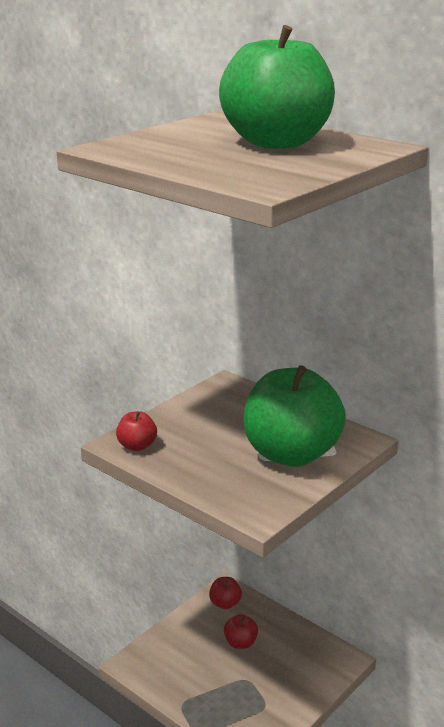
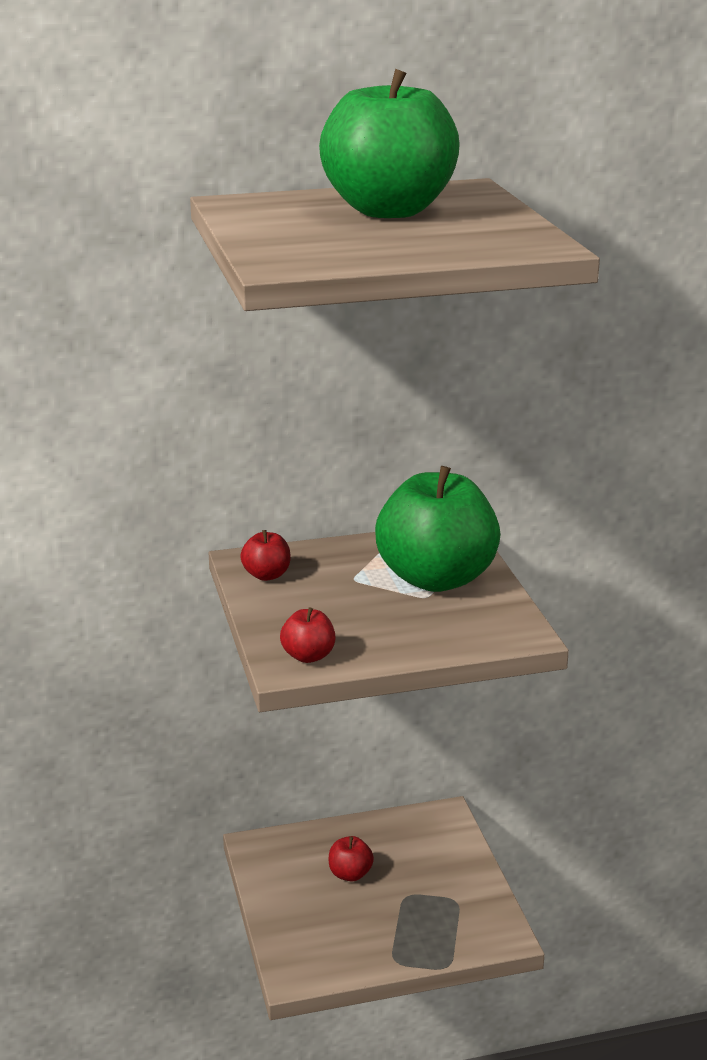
camera: 55 degrees left, 0 degrees up
red apple [209,577,242,609] -> red apple moved to [240,530,291,581]

